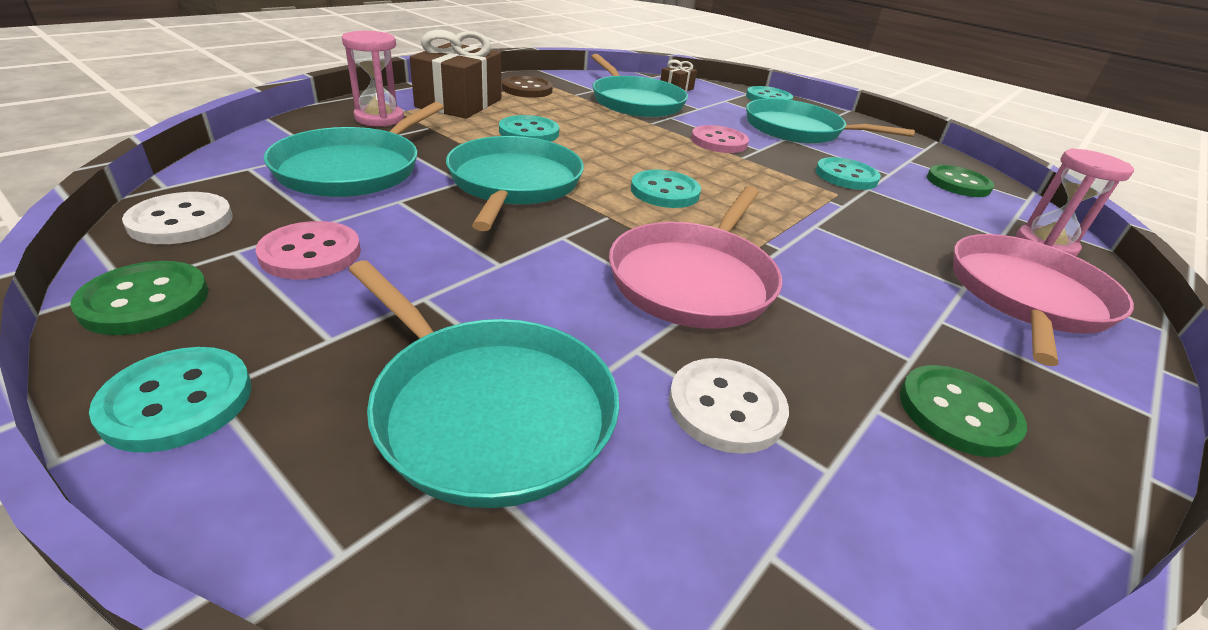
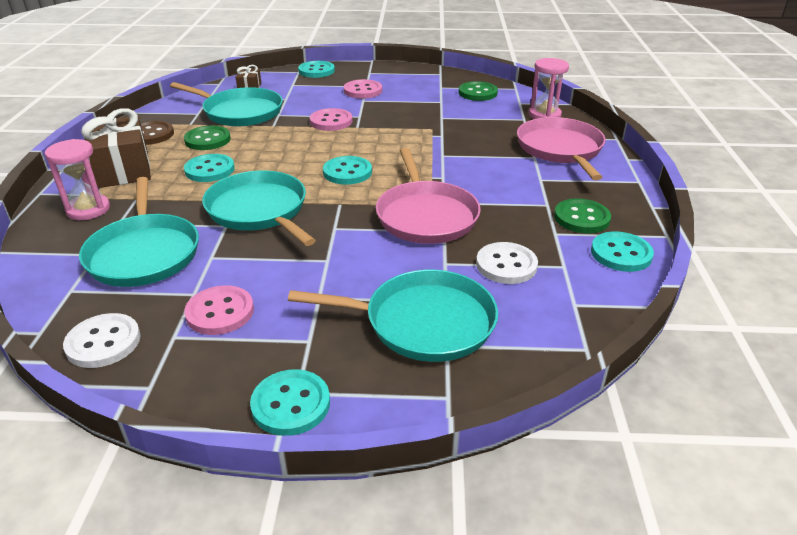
camera: 35 degrees left, 0 degrees up
green button [70,261,208,335] -> green button moved to [184,125,231,150]
turquoise pan [746,98,915,144] -> pink button [344,79,382,99]
turquoise button [816,157,881,190] -> turquoise button moved to [591,232,654,272]

